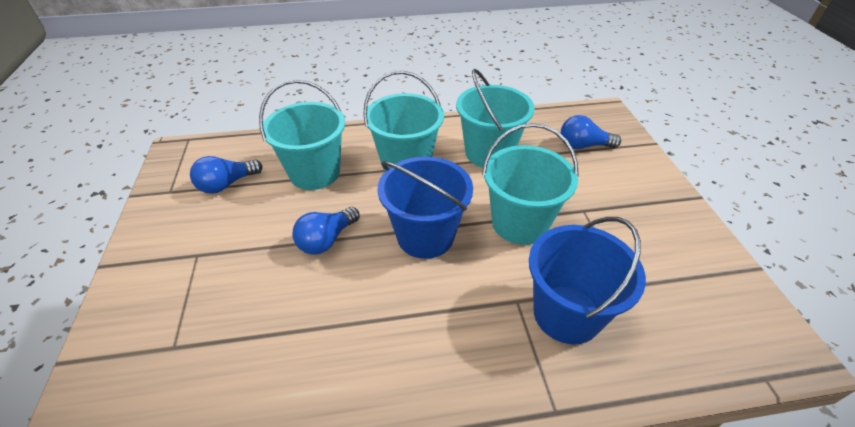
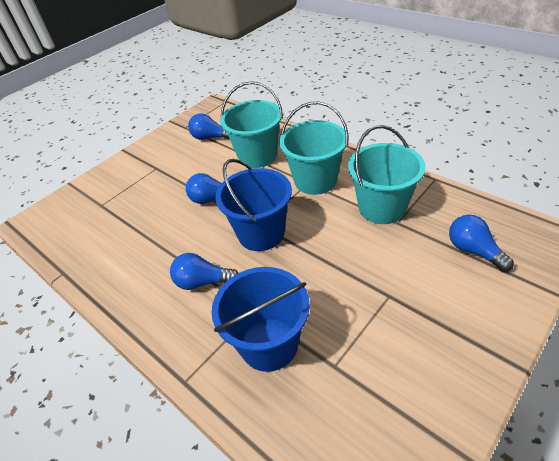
camera: 55 degrees right, 0 degrees up
turquoise bucket [482,123,579,245] -> none
none -> blue light bulb [170,253,238,290]

